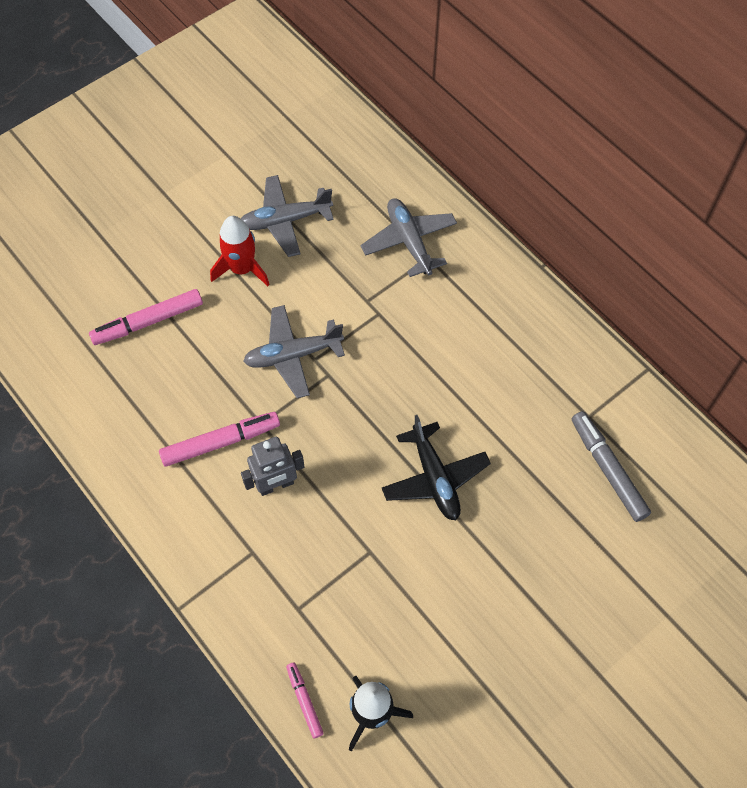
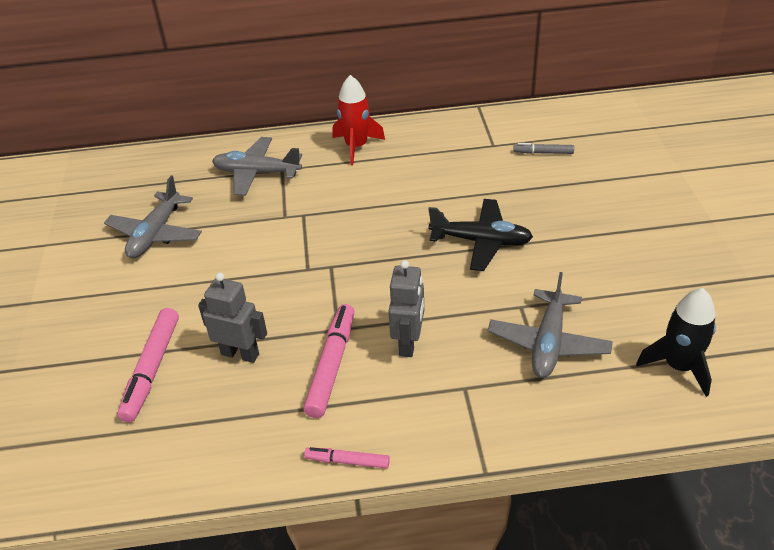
camera: 55 degrees left, 20 degrees down
red rocket [210,216,270,286] -> red rocket moved to [333,75,385,165]
grey plane [243,305,345,398] -> grey plane moved to [488,272,613,378]
pink marker [286,663,324,738] -> pink marker moved to [304,447,390,468]
grey marker [572,411,651,522] -> grey marker [513,143,574,154], size x0.56
none -> grey robot [198,273,267,363]

